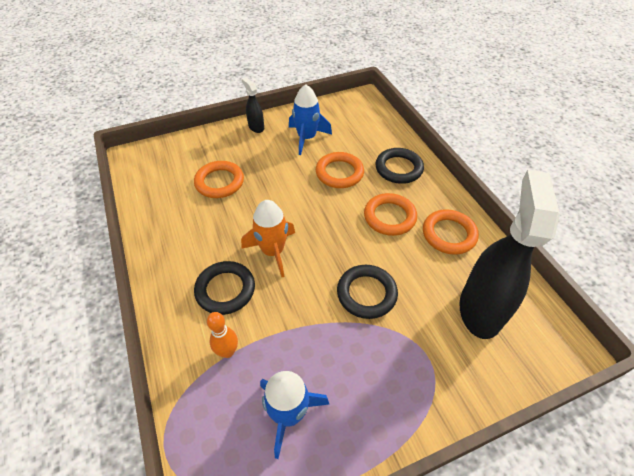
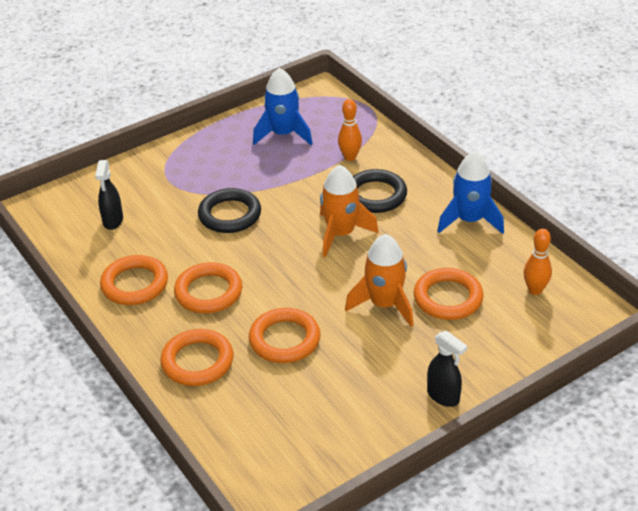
camera: 170 degrees right, 10 degrees down
blue rocket [289,84,332,155] -> blue rocket moved to [437,151,504,234]
black ring [375,148,424,184] -> orange ring [160,329,233,386]
black spray bottle [459,170,560,339] -> black spray bottle [95,160,123,230], size x0.45
none -> orange rocket [345,234,413,327]
none -> orange bowling pin [524,229,552,295]

